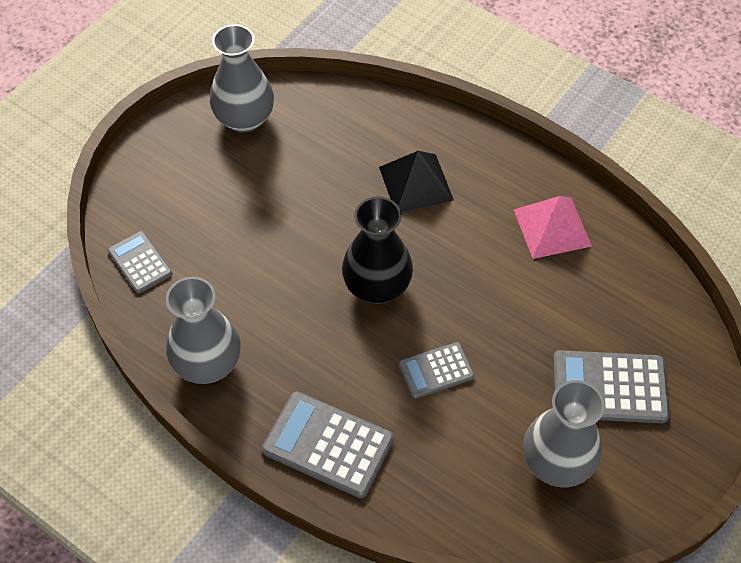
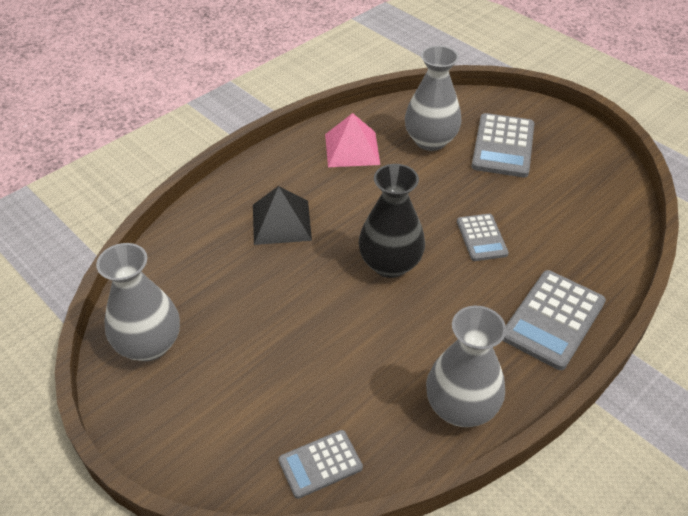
camera: 80 degrees left, 10 degrees down
grey vase [523,380,605,487] -> grey vase moved to [405,46,462,151]

